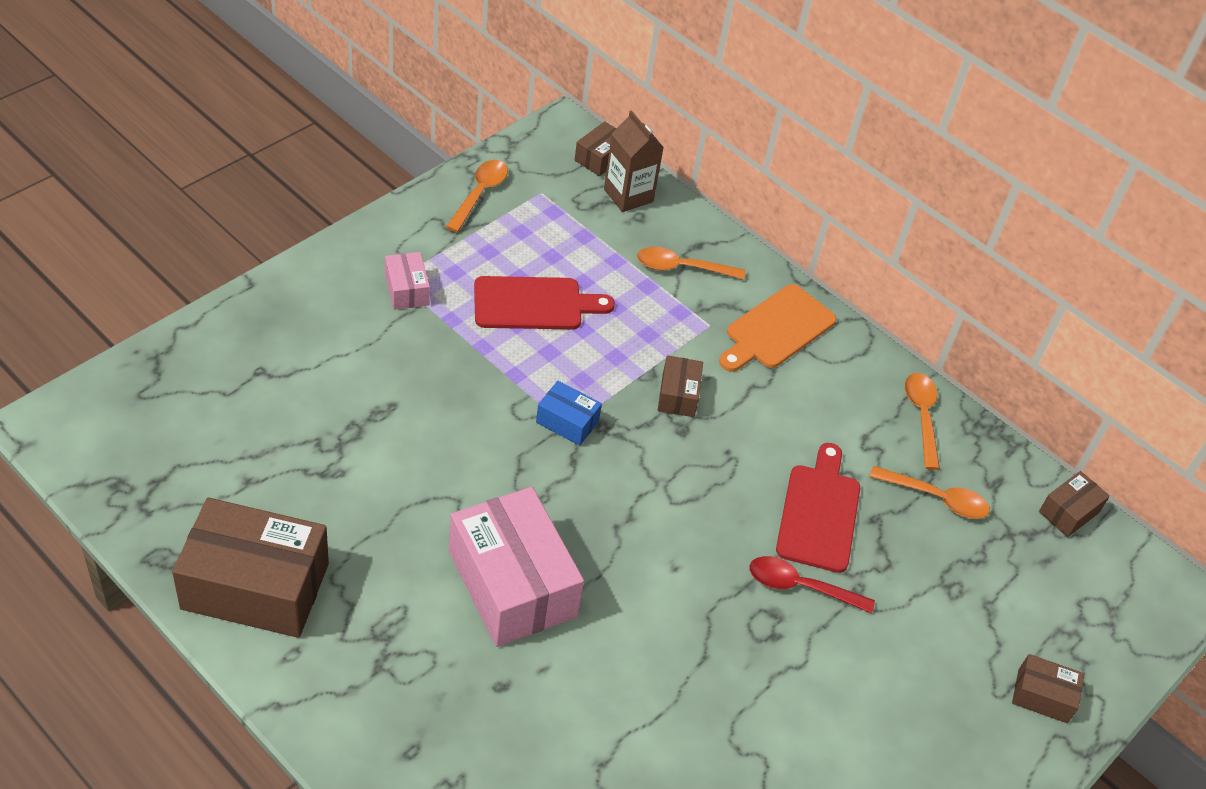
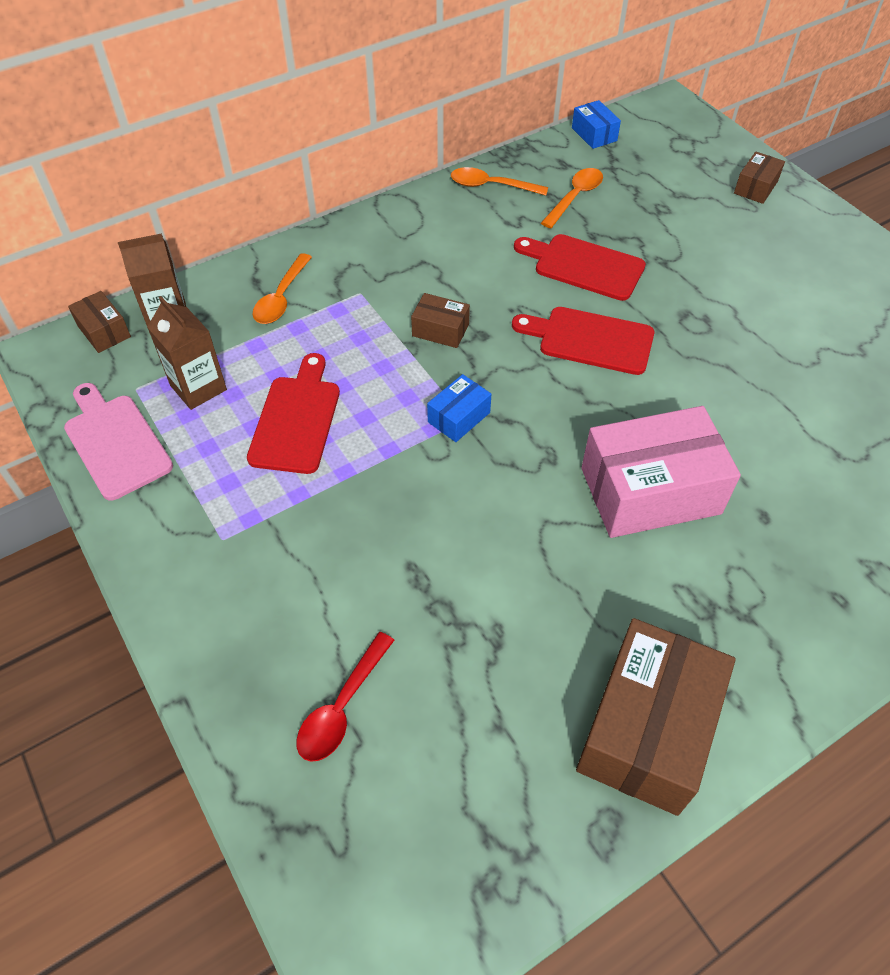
camera: 70 degrees left, 5 degrees up
pink box [385,252,430,310] -> none
orange spoon [446,160,508,232] -> pink cutting board [64,383,173,501]
orange cutting board [719,284,836,372] -> none
red spoon [749,556,875,614] -> red spoon moved to [296,632,394,762]
brown box [1039,471,1110,537] -> blue box [572,100,621,149]
none -> brown carton [147,296,227,410]
none -> red cutting board [512,307,654,375]

